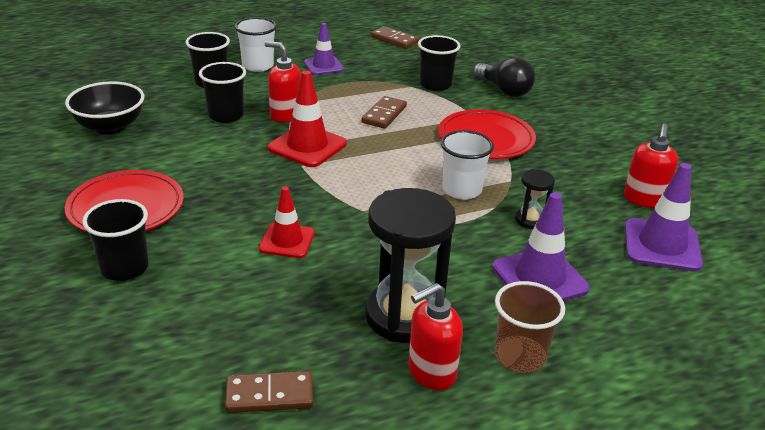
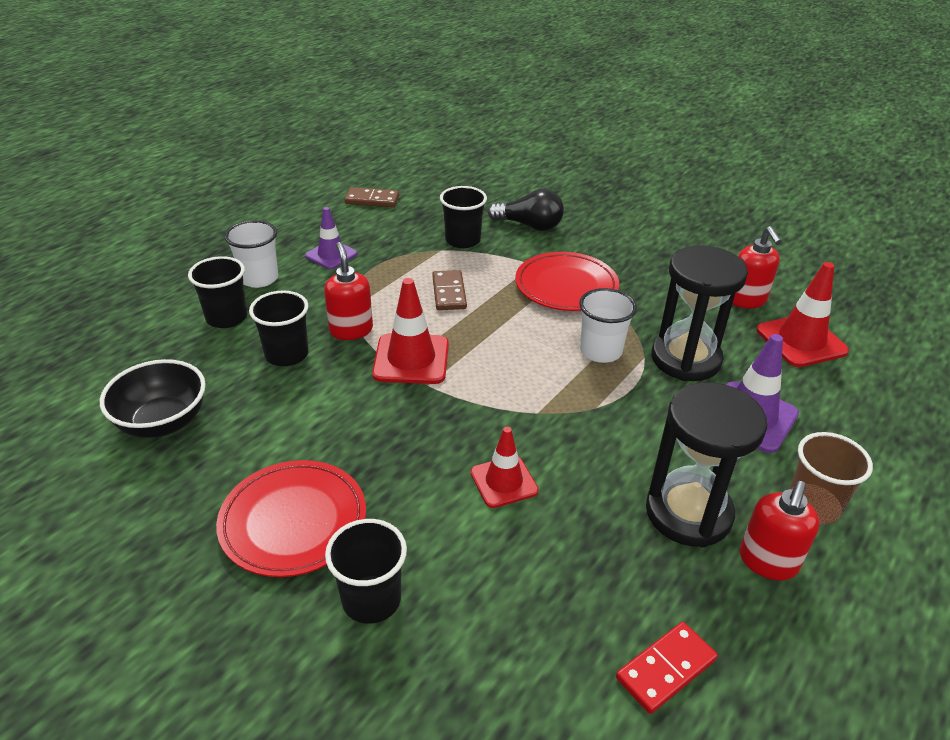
camera: 30 degrees left, 5 degrees up
brown domino [225,371,314,413] -> red domino [616,622,718,714]
red soap dispenser [265,41,301,123] -> red soap dispenser turned 75 degrees clockwise [324,242,373,340]
black hourglass [515,169,555,229] -> black hourglass [651,245,748,381], size x2.15
purple traffic cone [625,163,703,272] -> red traffic cone [756,262,849,367]

